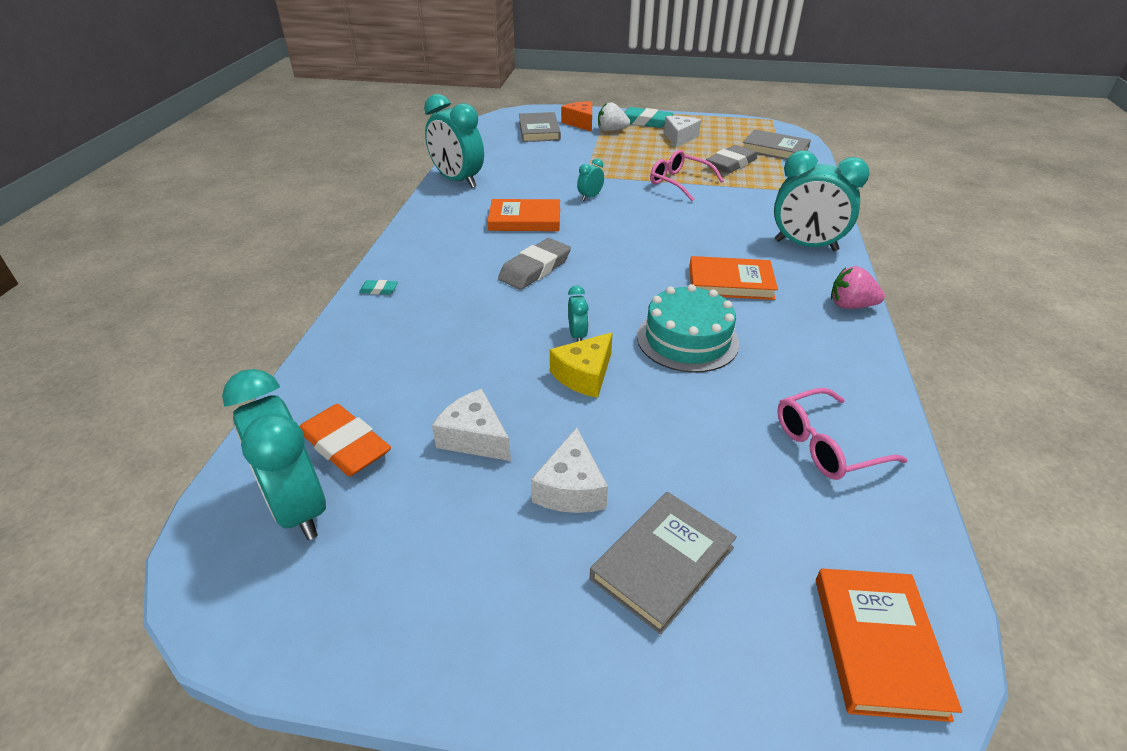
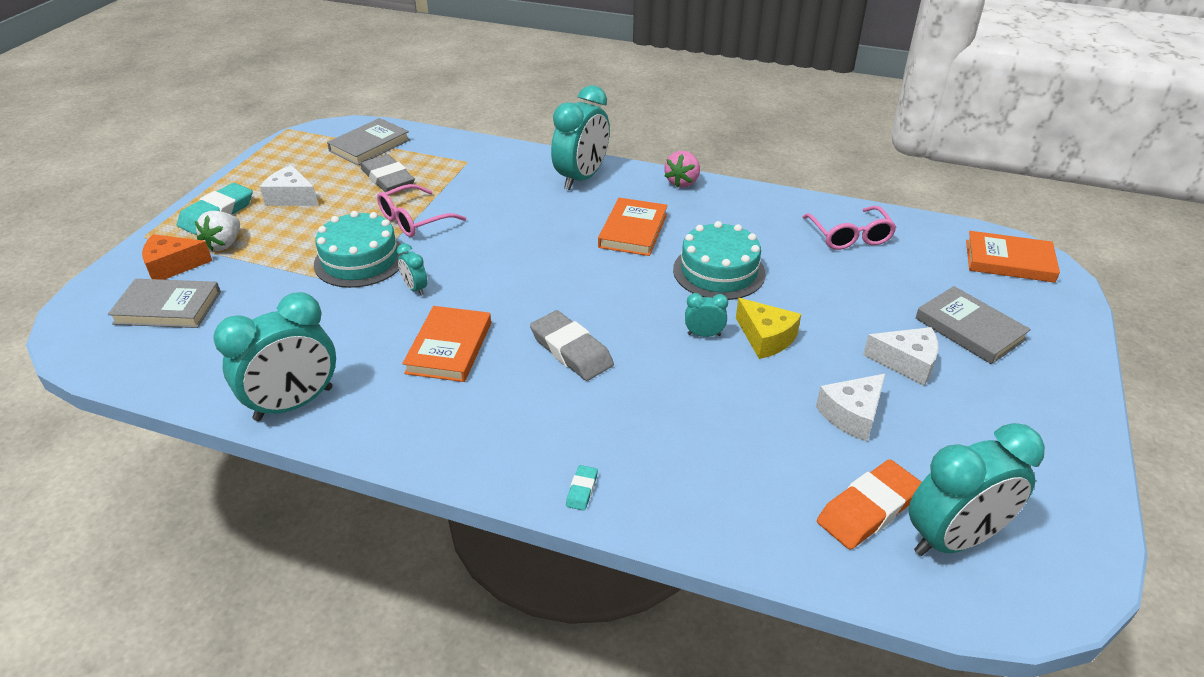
camera: 80 degrees left, 0 degrees up
none -> turquoise cake [314,211,406,288]

